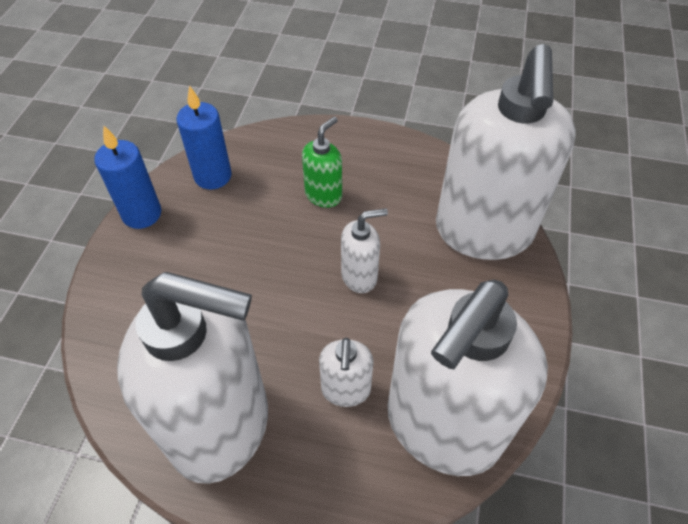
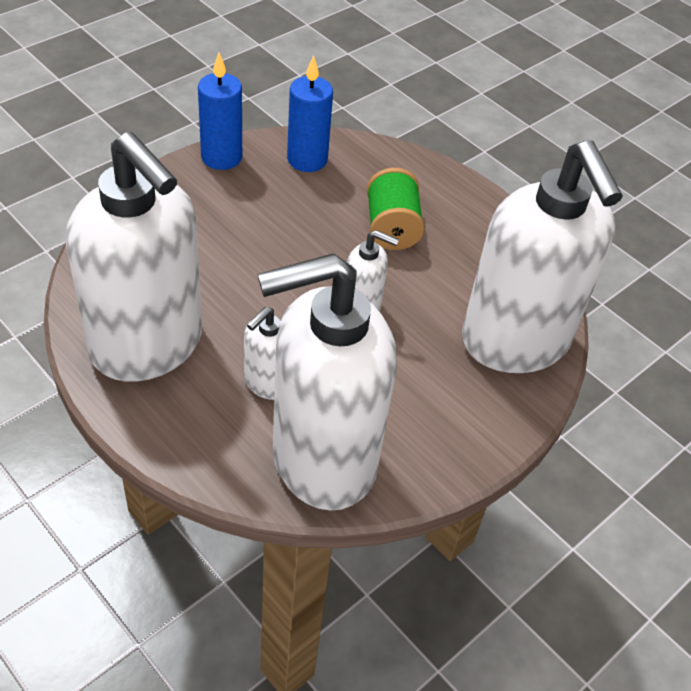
camera: 30 degrees right, 5 degrees down
green soap dispenser [302,117,342,208] -> green spool [367,168,425,250]
white soap dispenser [436,44,576,260] -> white soap dispenser turned 60 degrees counterclockwise [462,140,623,373]

